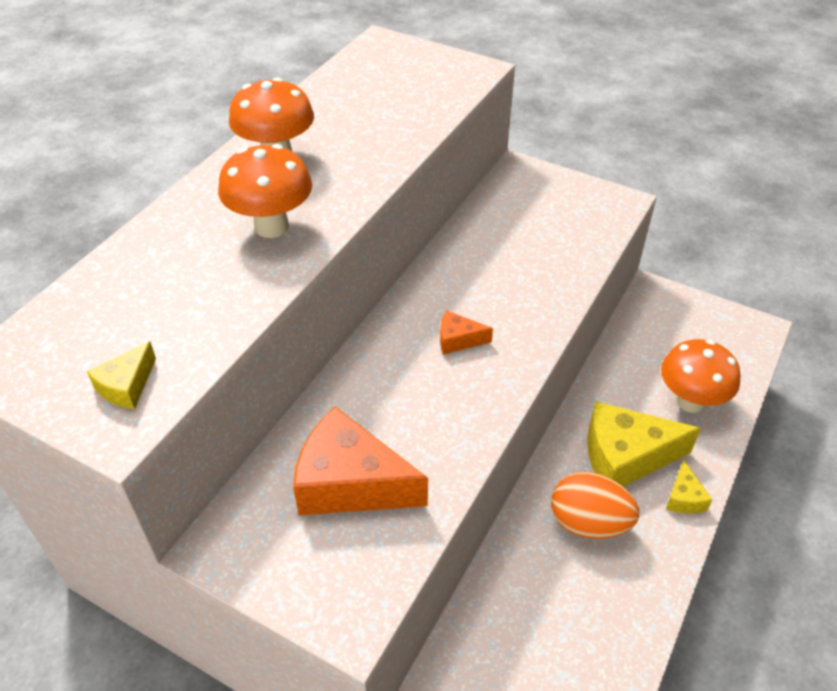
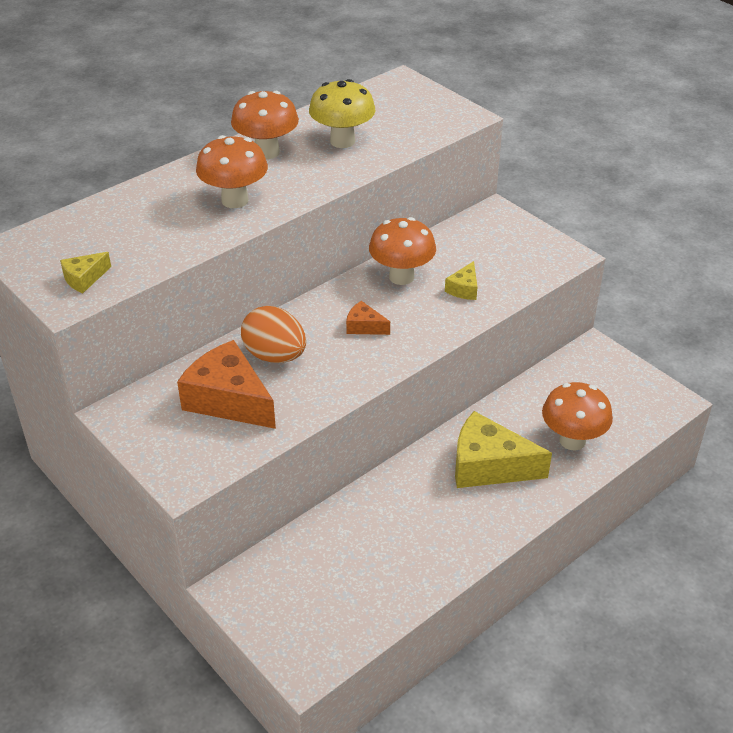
camera: 20 degrees right, 5 degrees down
orange egg [551,472,639,539] -> orange egg moved to [241,306,306,363]
yellow cheese [666,460,712,514] -> yellow cheese moved to [445,261,477,300]
none -> yellow mushroom [309,79,376,148]
none -> orange mushroom [369,217,436,285]

